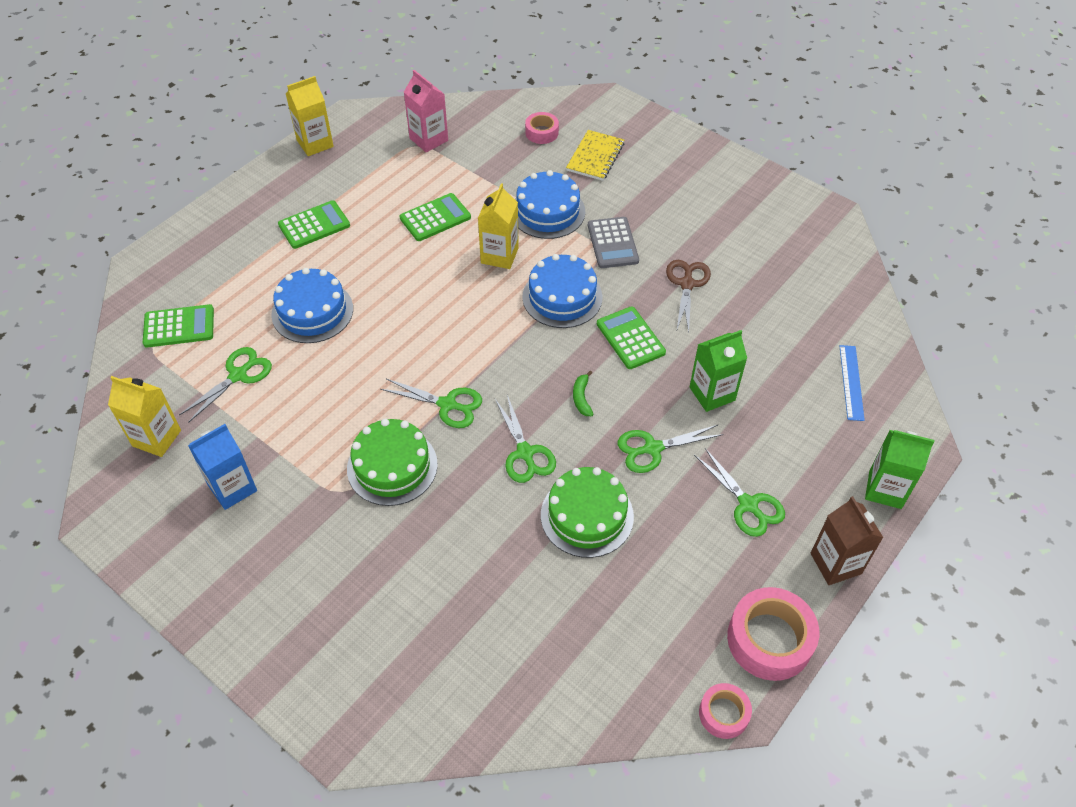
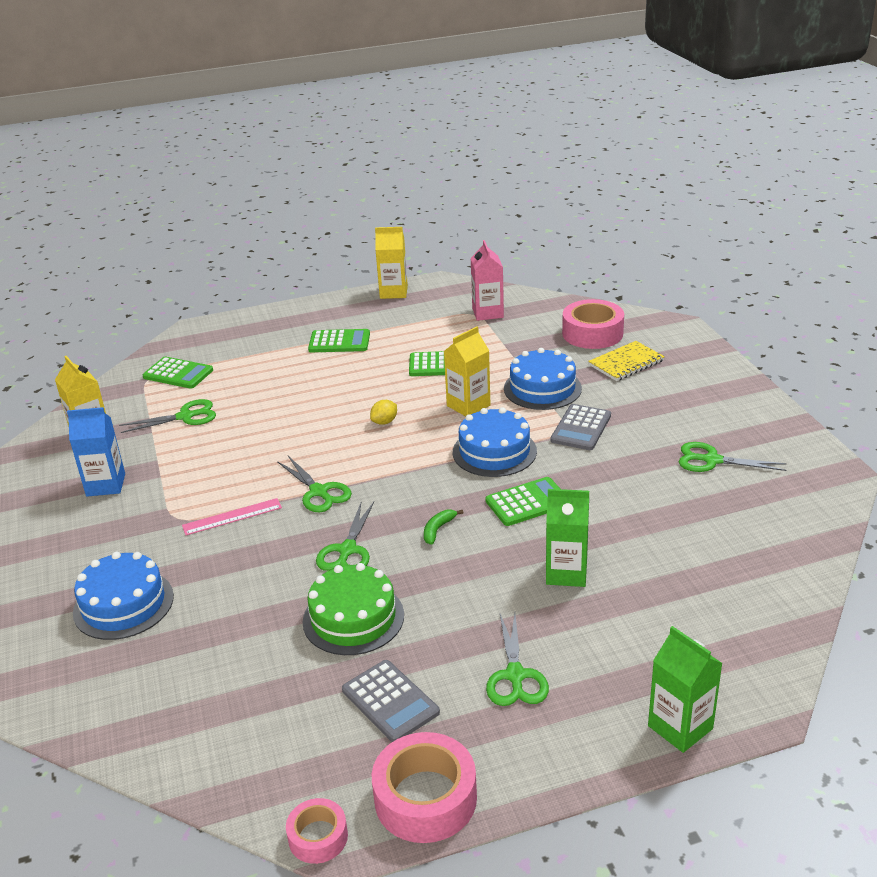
camera: 35 degrees right, 20 degrees down
blue cake [271,268,353,343] -> blue cake moved to [73,552,174,640]
green cake [347,419,438,506] -> pink ruler [182,498,282,535]
pink tape [525,112,559,144] -> pink tape [562,299,624,349], size x1.77
green calculator [597,306,666,369] -> green calculator turned 60 degrees clockwise [486,477,560,526]
green scissors [618,425,724,473] -> green scissors moved to [679,442,787,472]
brown scissors [666,260,711,333] -> none
brown carton [811,496,883,585] -> none
blue ruler [840,345,865,421] -> none
none -> grey calculator [342,660,440,742]
none -> yellow lemon [370,400,397,425]

